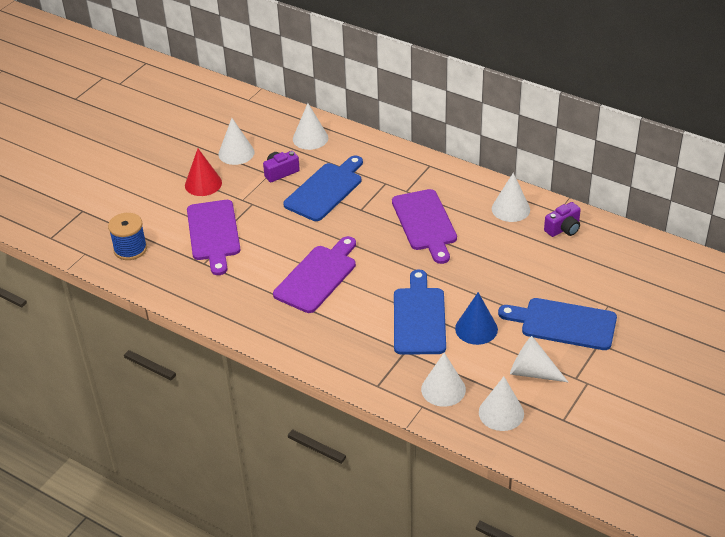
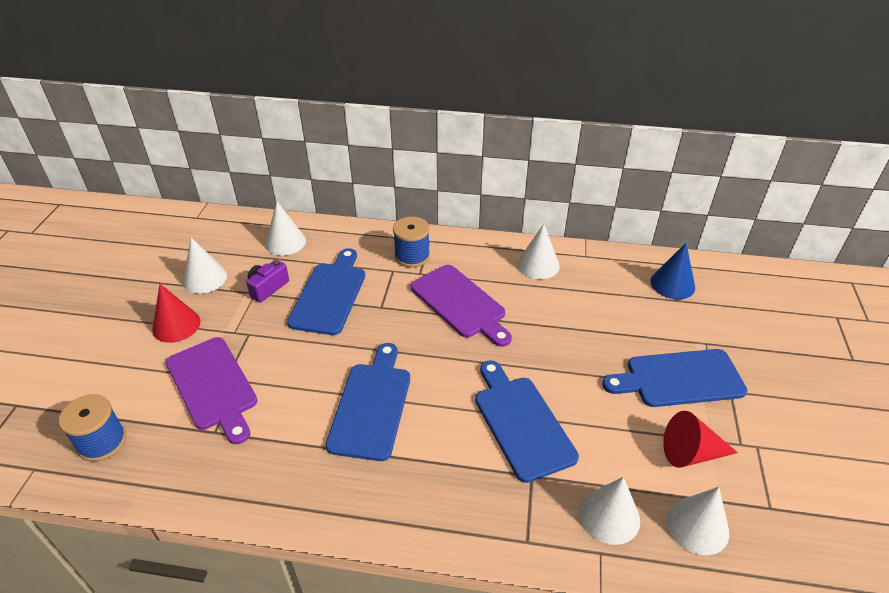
camera: 25 degrees left, 0 degrees up
purple cutting board [273,236,356,313] -> blue cutting board [326,343,410,461]
blue cone [455,292,498,345] -> blue cone moved to [651,243,695,299]
white cone [510,336,568,382] -> red cone [663,411,738,468]
purple camera [544,202,581,237] -> none
none -> blue spool [393,217,430,268]

